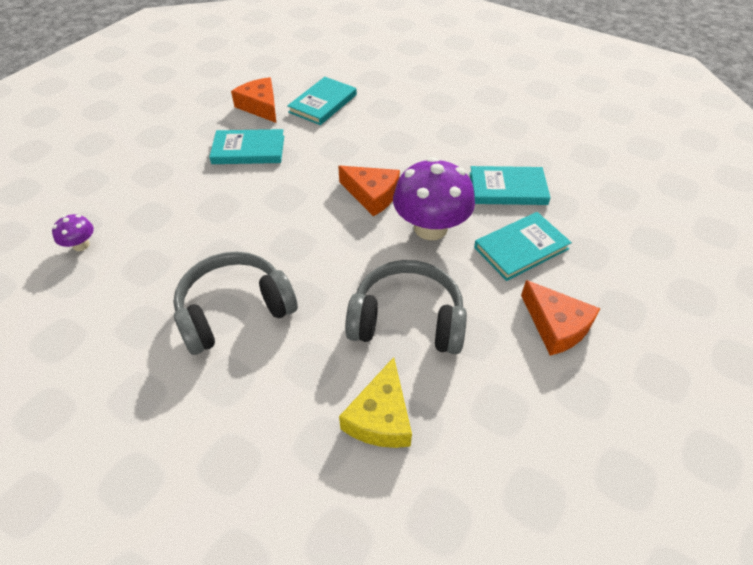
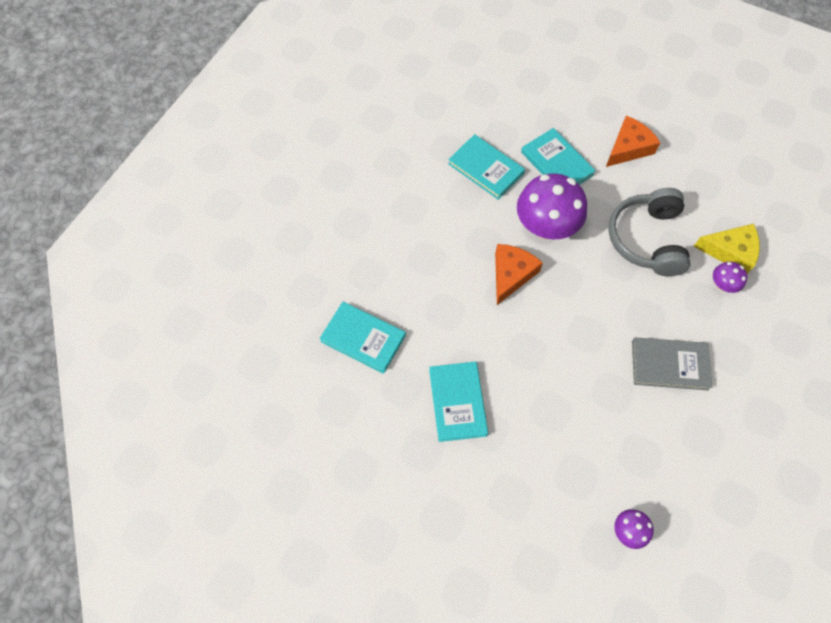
camera: 95 degrees left, 15 degrees up
grey headphones [173,252,298,355] -> grey book [632,337,712,391]
orange cheese [231,77,276,123] -> none
turquoise book [470,166,551,205] -> turquoise book turned 45 degrees counterclockwise [448,134,525,200]
none -> purple mushroom [713,261,747,293]

